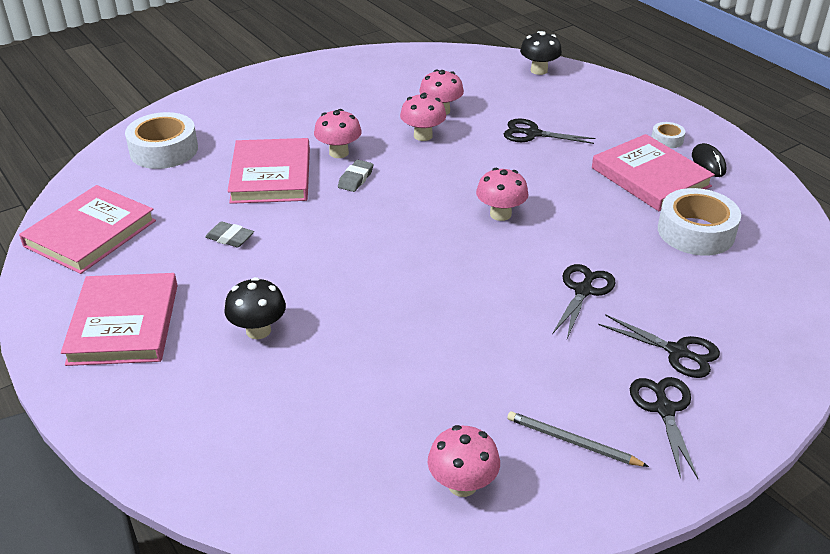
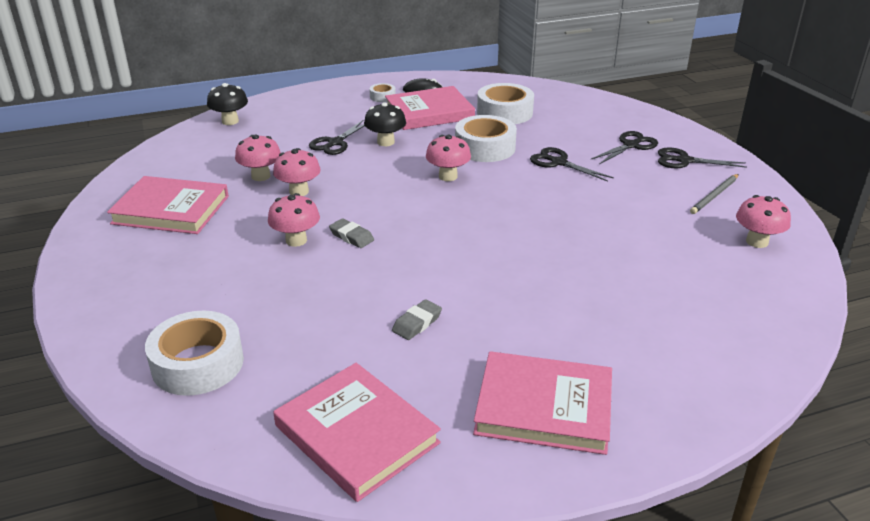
camera: 75 degrees left, 5 degrees down
black mushroom [224,277,286,339] -> black mushroom moved to [364,102,406,146]
pink book [228,138,310,204] -> pink book moved to [107,176,229,234]
none -> white tape [455,115,517,162]

